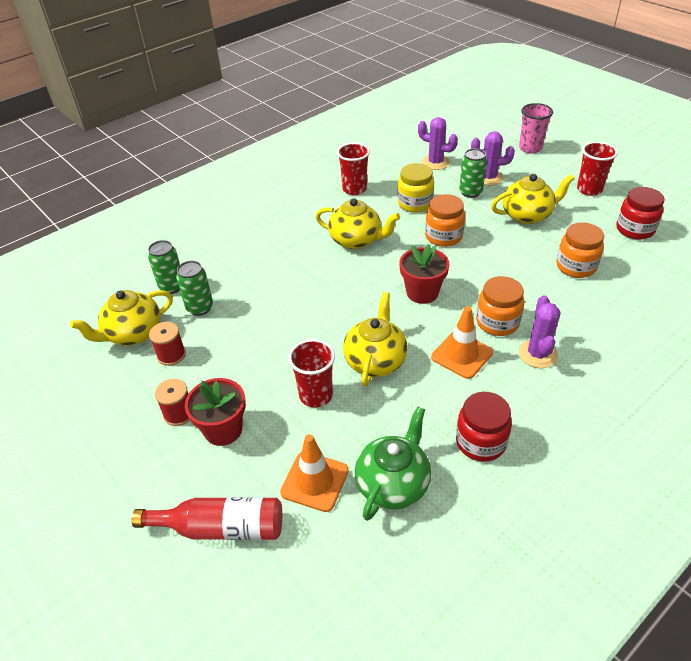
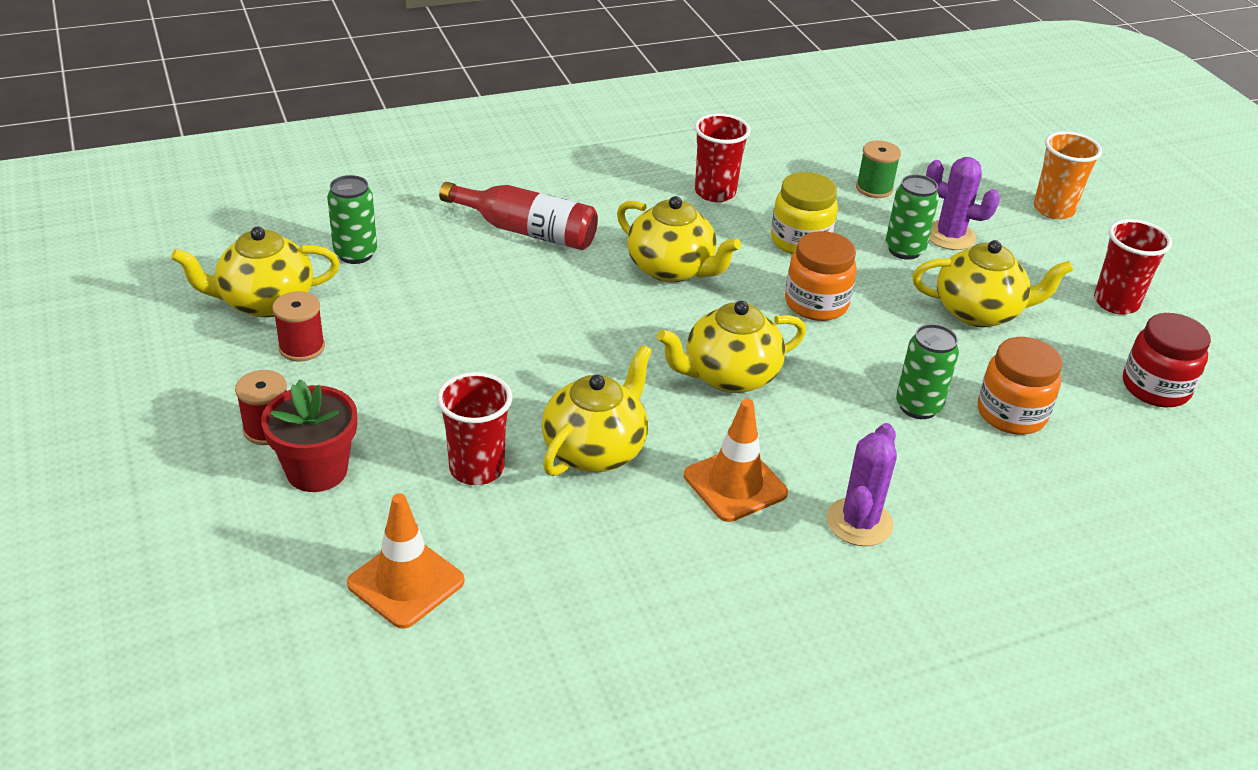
camera: 15 degrees right, 5 degrees down
red bottle [132,497,282,540] -> red bottle moved to [439,182,598,250]
green can [176,261,213,316] -> green can moved to [896,324,959,419]
green teapot [355,406,431,521] -> none
red flower pot [399,244,449,304] -> yellow teapot [657,301,806,393]
purple cactus [418,117,458,170] -> green spool [856,141,901,198]
red jar [456,392,512,462] -> none
orange jar [476,276,524,336] -> none
pink cup [519,103,553,154] -> orange cup [1034,131,1102,220]

